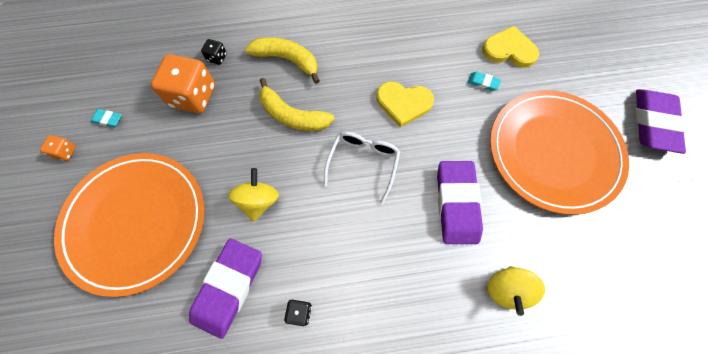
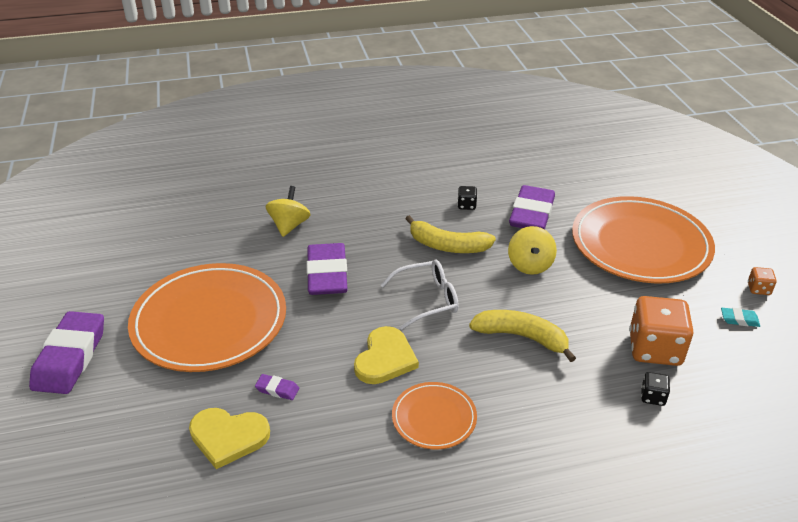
camera: 175 degrees right, 30 degrees down
yellow banana [245,37,320,84] -> yellow banana moved to [406,215,496,253]
white glasses [324,132,400,204] -> white glasses turned 120 degrees counterclockwise [381,260,459,330]
yellow heart [376,82,434,127] -> yellow heart turned 105 degrees clockwise [354,326,419,384]
turquoise eraser [467,71,501,91] -> purple eraser [255,374,299,400]
none -> orange plate [392,382,477,449]

